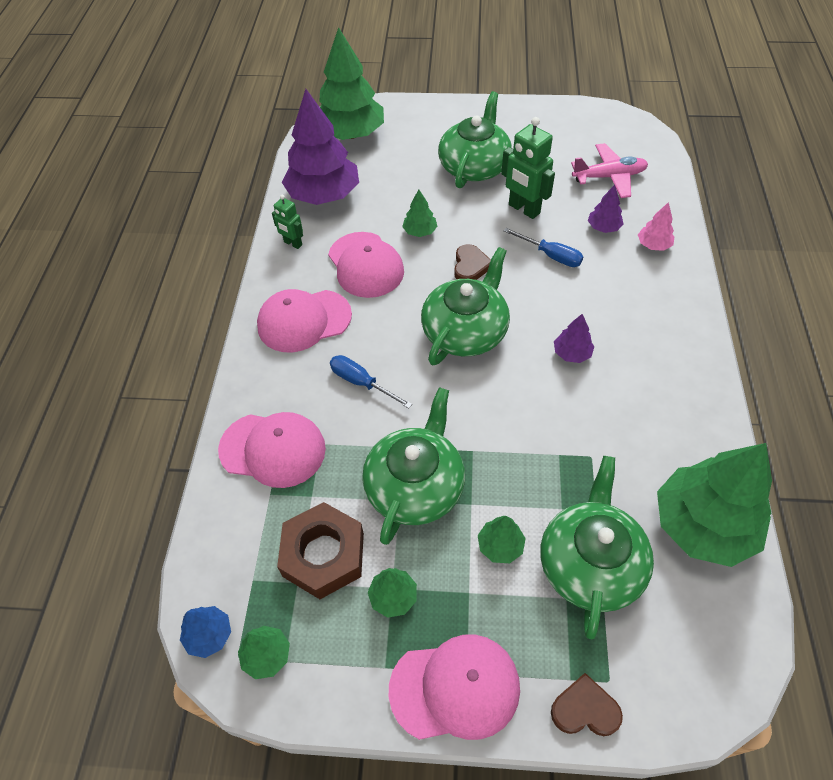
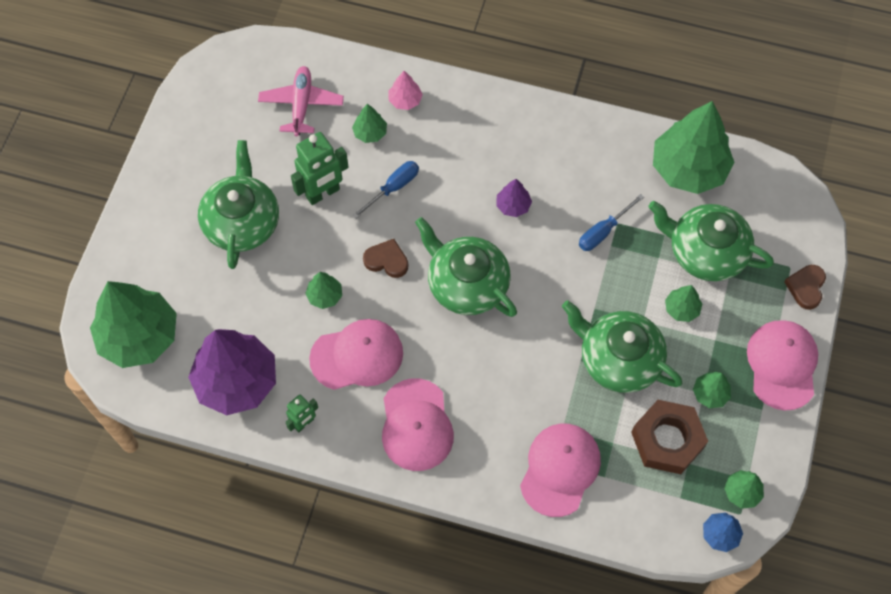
camera: 80 degrees left, 10 degrees up
blue screwdriver [330,355,412,409] -> blue screwdriver moved to [579,194,644,251]
green teapot [438,91,512,188] -> green teapot turned 60 degrees clockwise [198,140,279,269]
purple tree [588,185,624,233] -> green tree [352,104,387,143]

